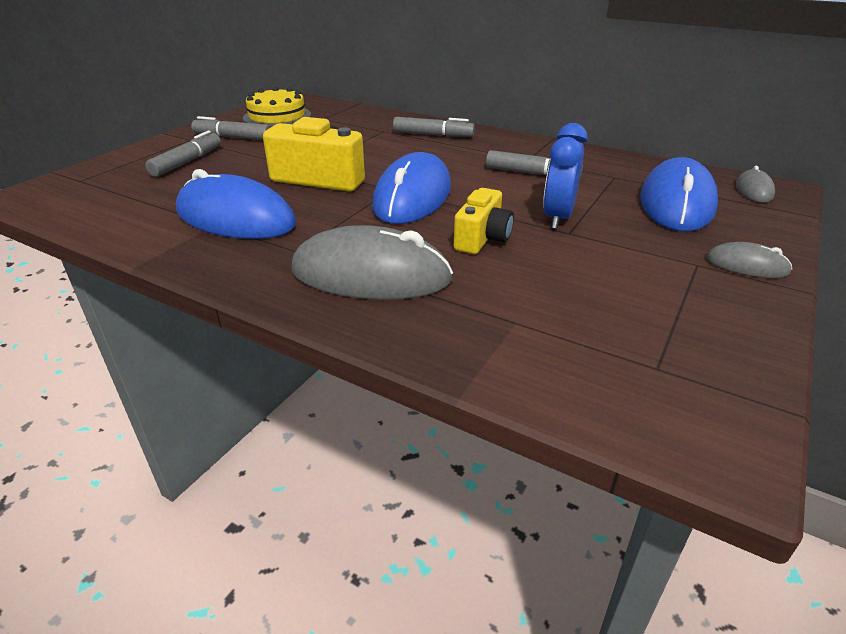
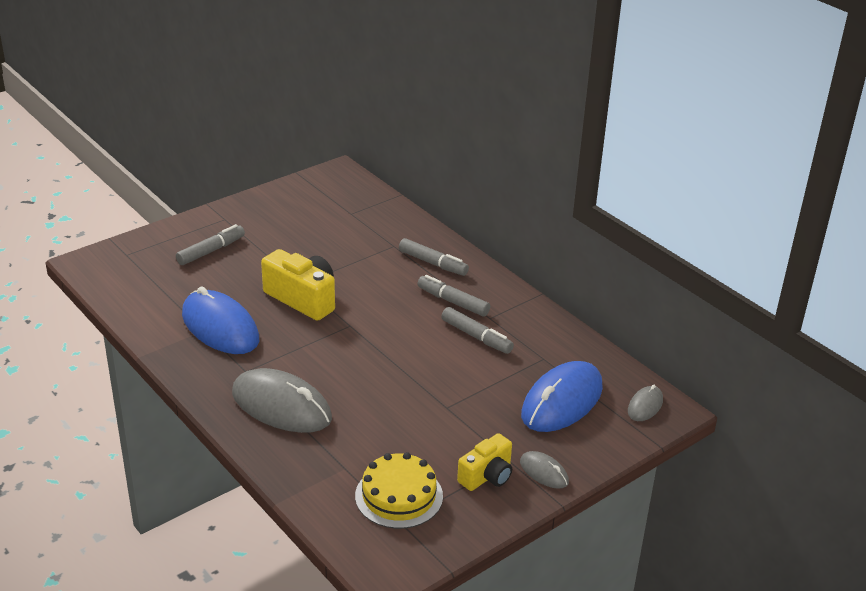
camera: 20 degrees right, 0 degrees up
grey marker [191,116,271,140] -> grey marker moved to [417,275,490,316]
yellow cake [243,87,311,127] -> yellow cake moved to [355,452,443,529]
blue mouse [372,152,451,224] -> none
yellow camera [454,188,514,254] -> yellow camera moved to [457,433,512,491]
blue clock [543,123,587,229] -> none

